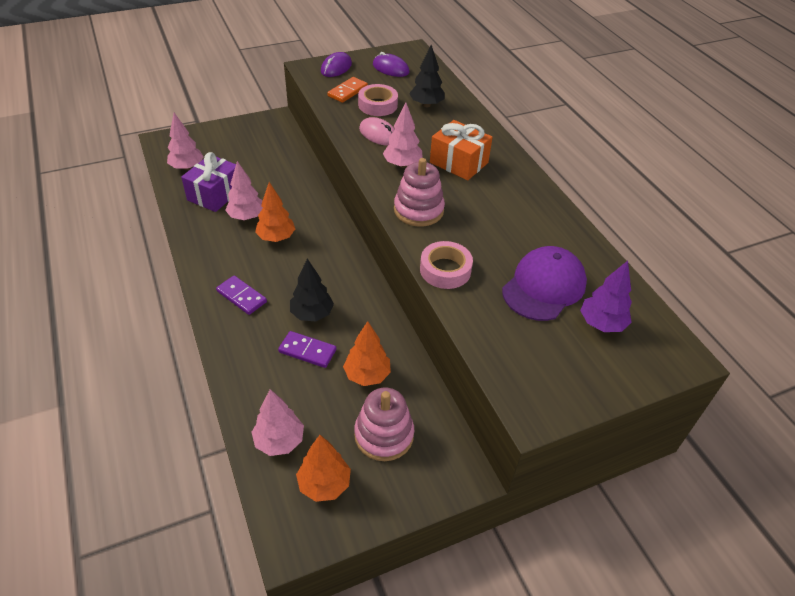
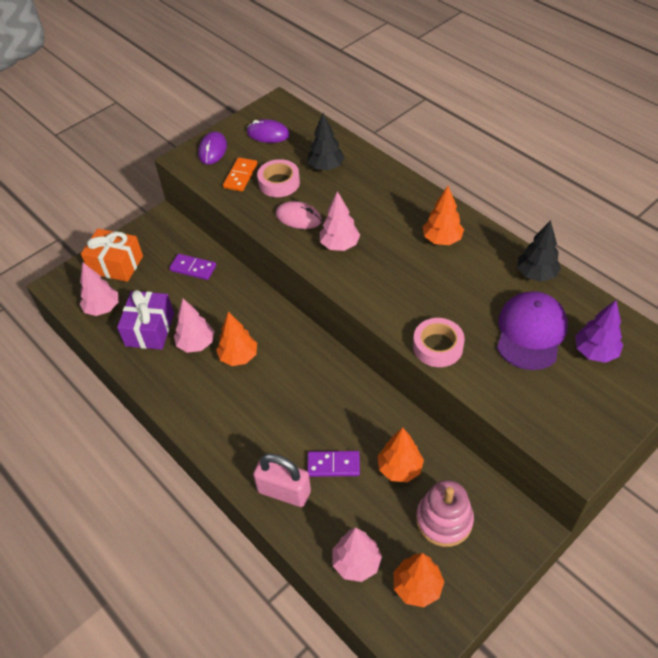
camera: 15 degrees left, 5 degrees up
purple domino [216,275,267,315] -> purple domino moved to [169,254,216,280]
black tree [290,259,334,321] -> black tree moved to [517,220,561,282]
pink stacking toy [394,158,445,227] -> none
orange gift [430,120,493,180] -> orange gift moved to [81,229,143,282]
none -> pink padlock [253,454,311,507]
none -> orange tree [423,186,464,245]

